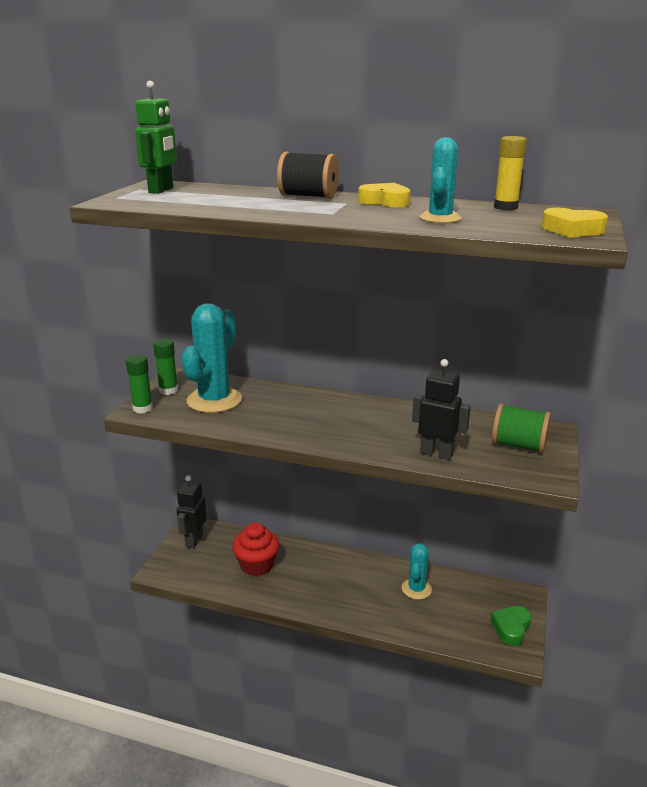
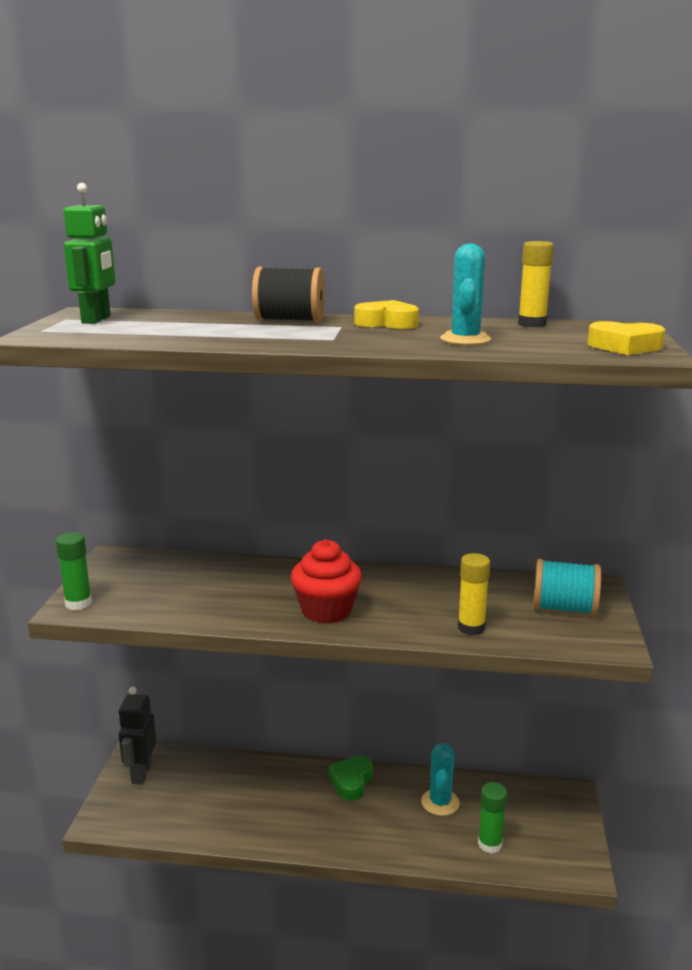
camera: 10 degrees left, 5 degrees down
green glue stick [153,339,178,395] -> green glue stick moved to [478,782,507,854]
turquoise cactus [182,303,242,413] -> none
red cupcake [232,522,279,576] -> red cupcake moved to [291,539,362,624]
black robot [412,359,471,460] -> yellow glue stick [458,553,490,635]
green heart [491,606,531,646] -> green heart moved to [329,756,373,801]
green spool [492,403,551,453] -> turquoise spool [533,559,601,615]

